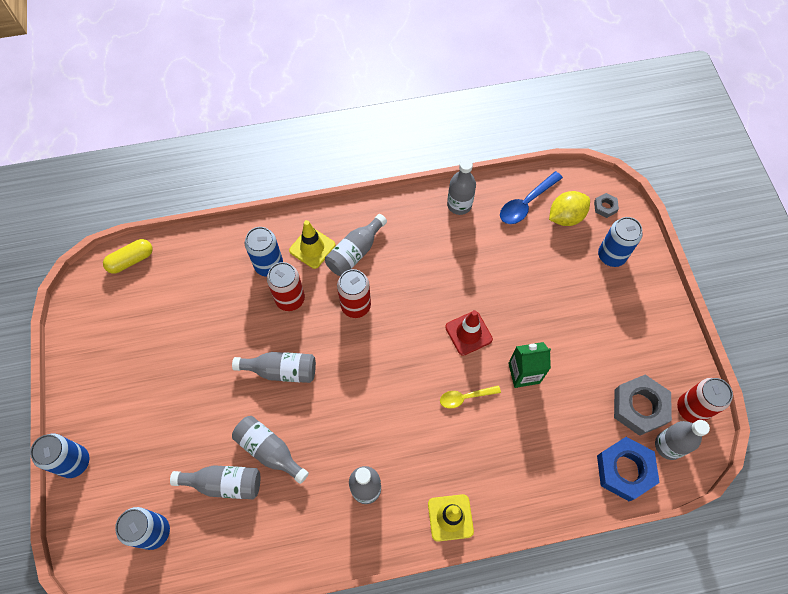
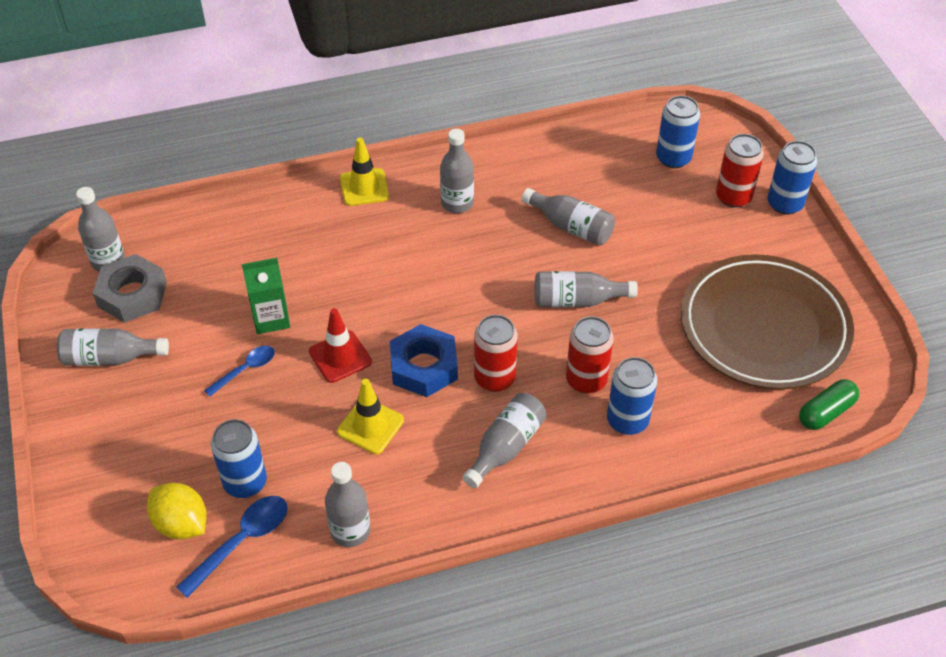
camera: 175 degrees right, 15 degrees down
yellow capsule [103,239,153,274] -> green capsule [799,379,859,430]
grey bottle [170,465,260,499] -> grey bottle moved to [57,328,169,366]
yellow traffic cone [289,220,335,269] -> yellow traffic cone moved to [337,379,404,454]
yellow spoon [440,385,501,409] -> none
yellow lemon [549,191,590,226] -> yellow lemon turned 75 degrees clockwise [147,482,206,540]
grey nut [594,193,619,218] -> none
blue nut [597,437,660,501] -> blue nut moved to [390,324,458,397]
blue can [598,217,643,267] -> blue can moved to [211,419,267,498]
red can [677,378,733,423] -> red can moved to [716,134,764,208]
none -> blue spoon [204,346,275,397]
none -> brown plate [681,254,854,389]

